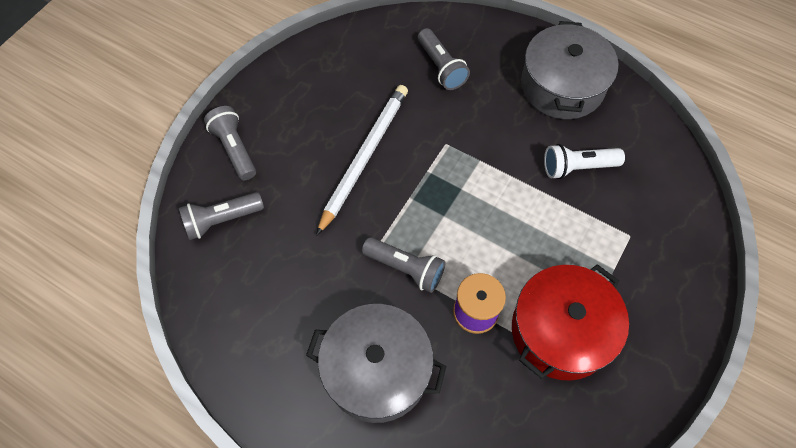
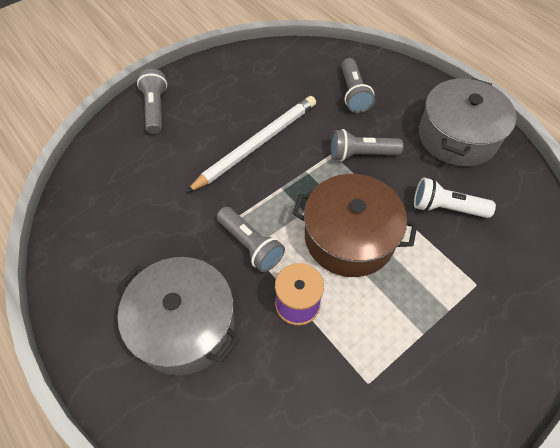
camera: 20 degrees right, 5 degrees down
grey flashlight [179,192,264,240] -> grey flashlight moved to [331,129,403,161]
red pot [512,264,629,380] -> none
none -> brown pot [292,174,417,277]

